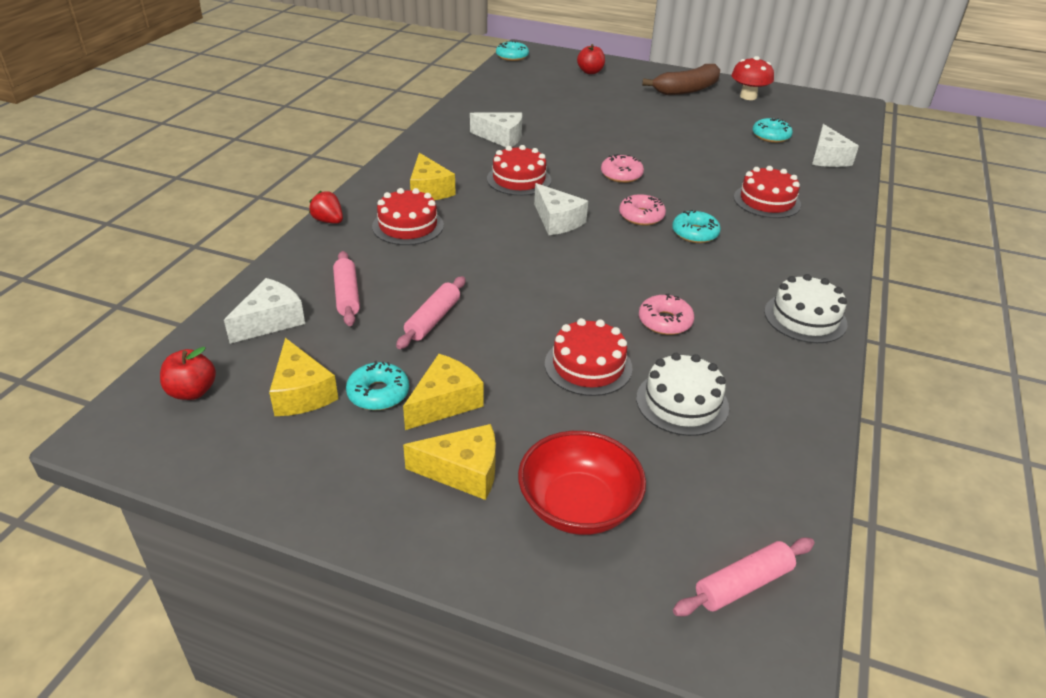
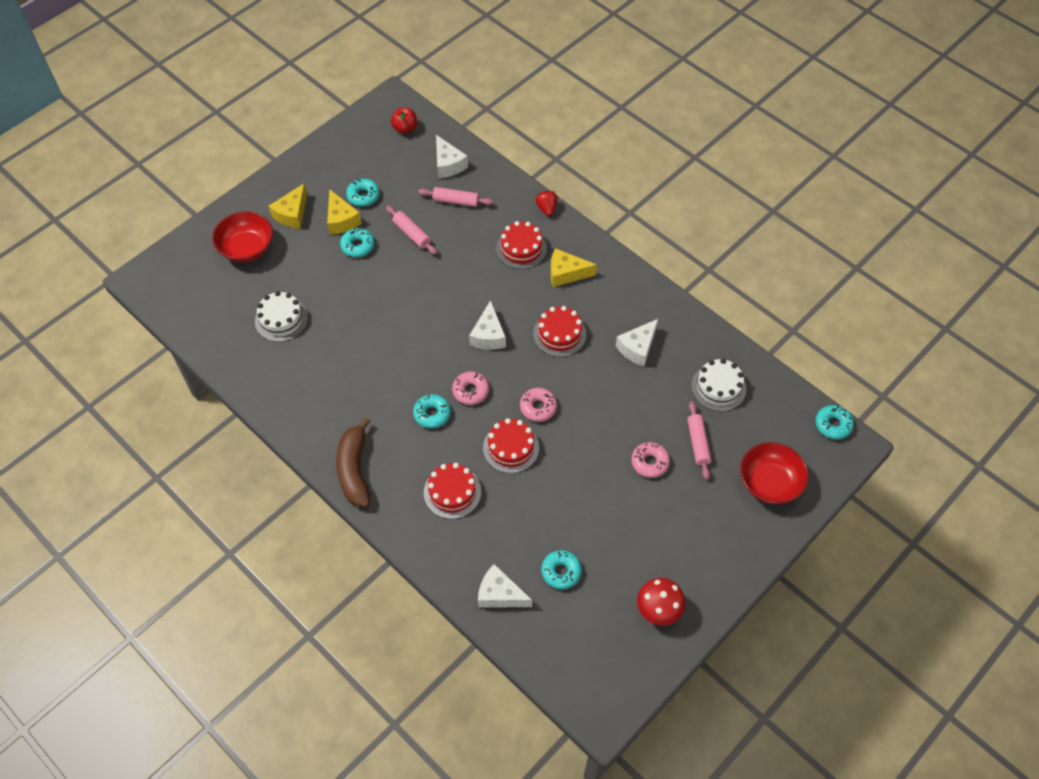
camera: 115 degrees right, 20 degrees up
yellow cheese [269,338,338,416] -> none
red strawberry [309,191,343,224] -> red strawberry turned 75 degrees counterclockwise [536,190,558,216]
white cheese [534,183,588,235] -> white cheese turned 75 degrees counterclockwise [469,300,506,350]
red cake [545,318,633,396] -> red cake moved to [483,418,539,473]
red apple [577,44,605,74] -> red bowl [740,442,809,504]
pink donut [639,294,694,335] -> pink donut moved to [631,442,670,478]
brown banana [642,64,720,95] -> brown banana moved to [336,417,370,507]
pink rolling pin [673,537,815,617] -> pink rolling pin moved to [687,401,711,480]
white cake [764,274,847,343] -> white cake moved to [691,358,746,411]
none -> turquoise donut [340,228,374,257]

